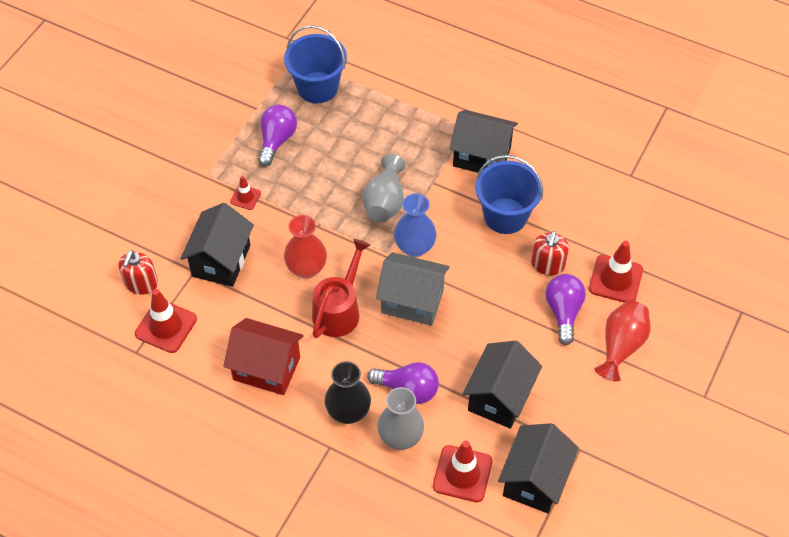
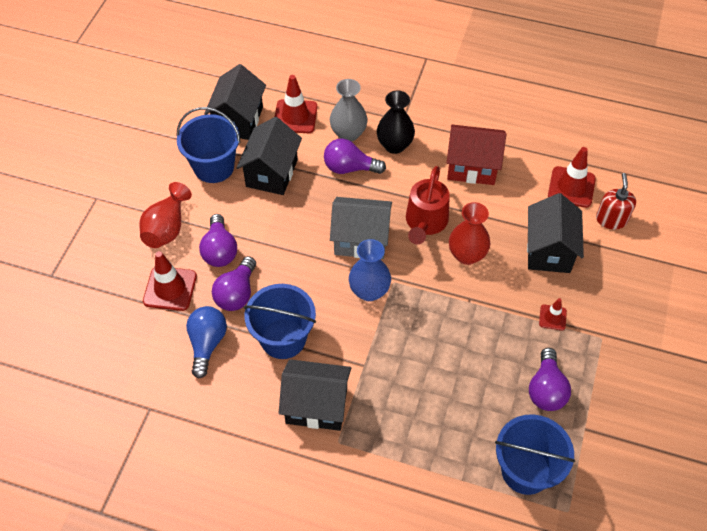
camera: 170 degrees right, 0 degrees up
grey vase [362,154,406,222] -> none
red soap dispenser [531,231,569,275] -> purple light bulb [212,256,256,311]
none -> blue bucket [177,107,240,183]
none -> blue light bulb [186,306,227,379]

